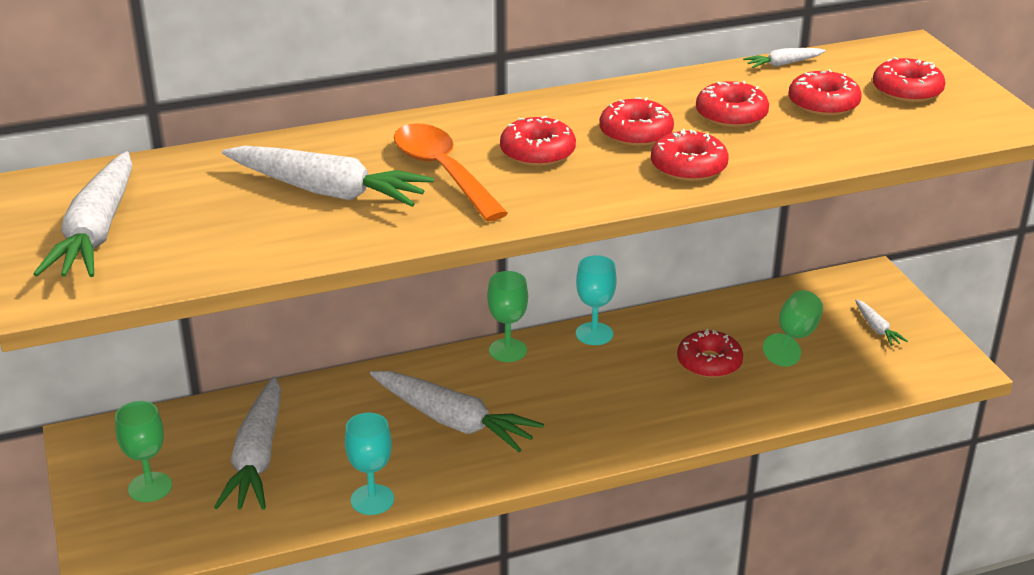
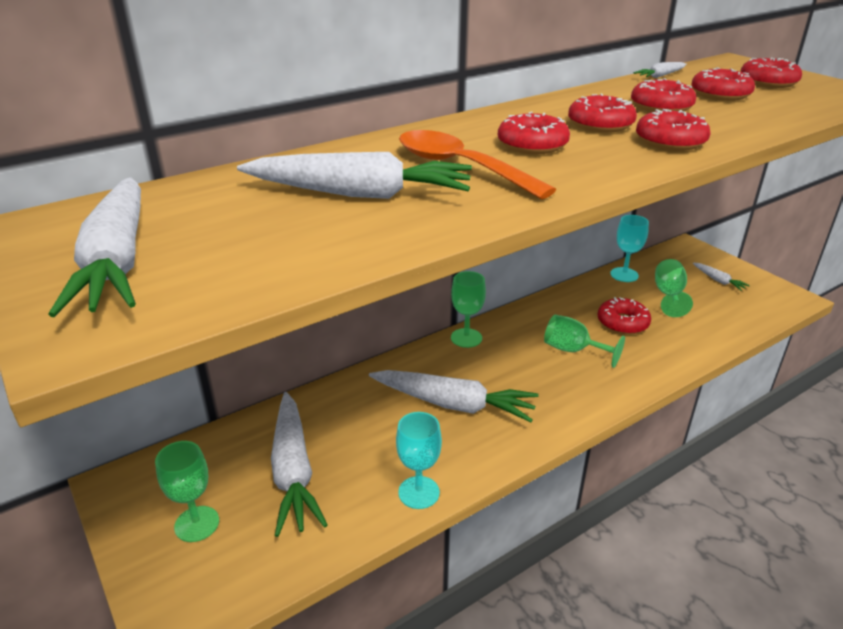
camera: 15 degrees left, 0 degrees up
turquoise goblet [576,255,617,345] -> turquoise goblet moved to [610,215,649,282]
none -> green goblet [544,315,625,368]

